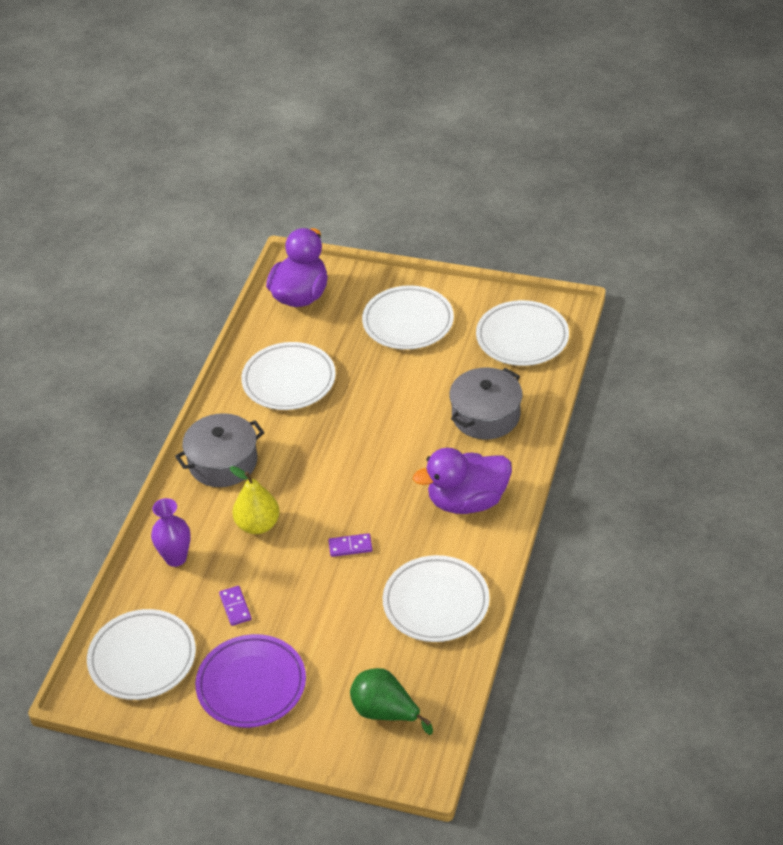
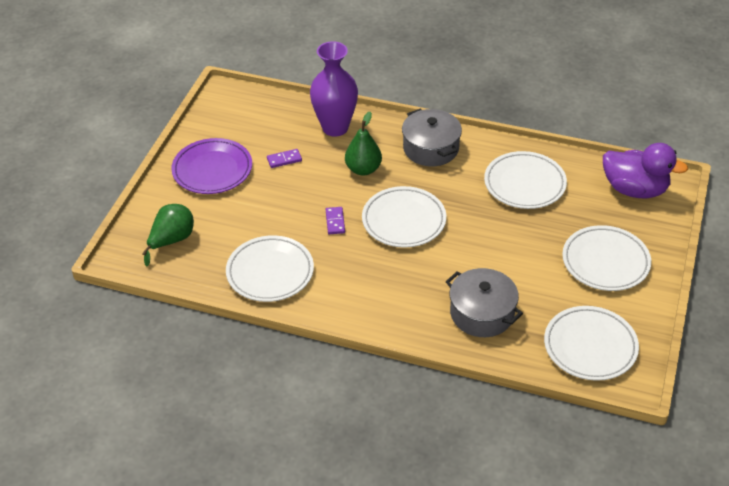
camera: 90 degrees right, 0 degrees up
white plate [87,609,196,700] -> white plate moved to [362,186,446,248]
purple vase [151,498,191,567] -> purple vase [310,41,358,137], size x1.62
yellow pear [230,466,280,534] -> green pear [345,112,382,176]
purple duck [413,448,512,514] -> none

